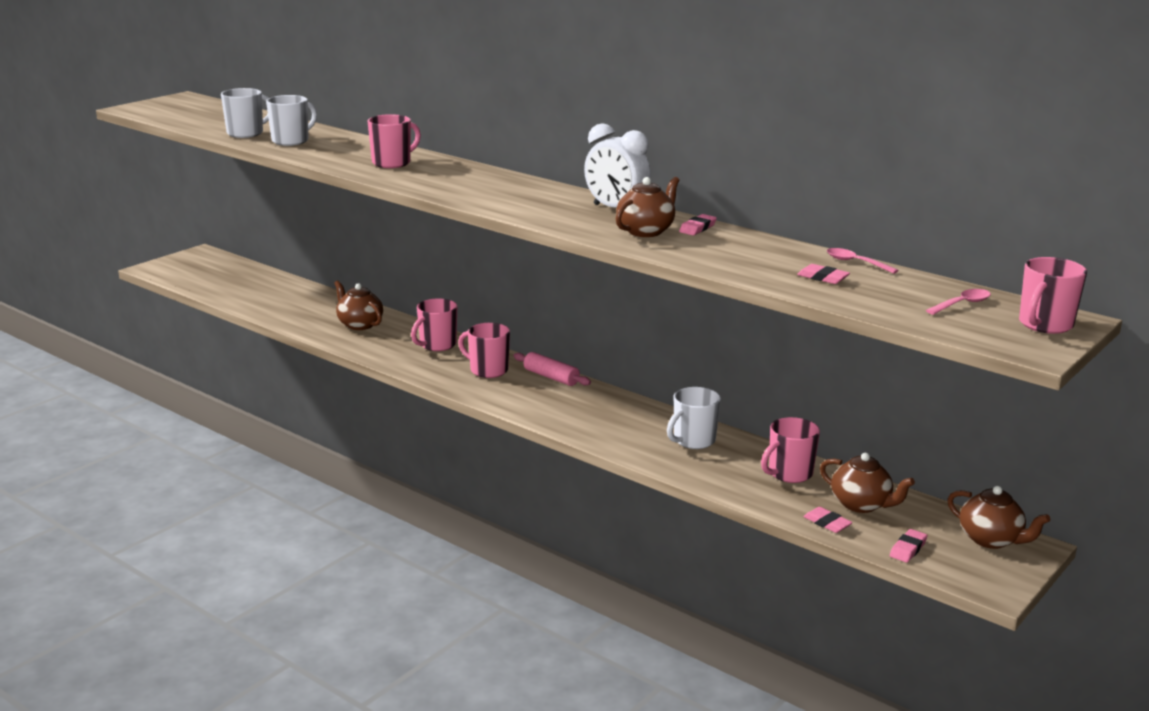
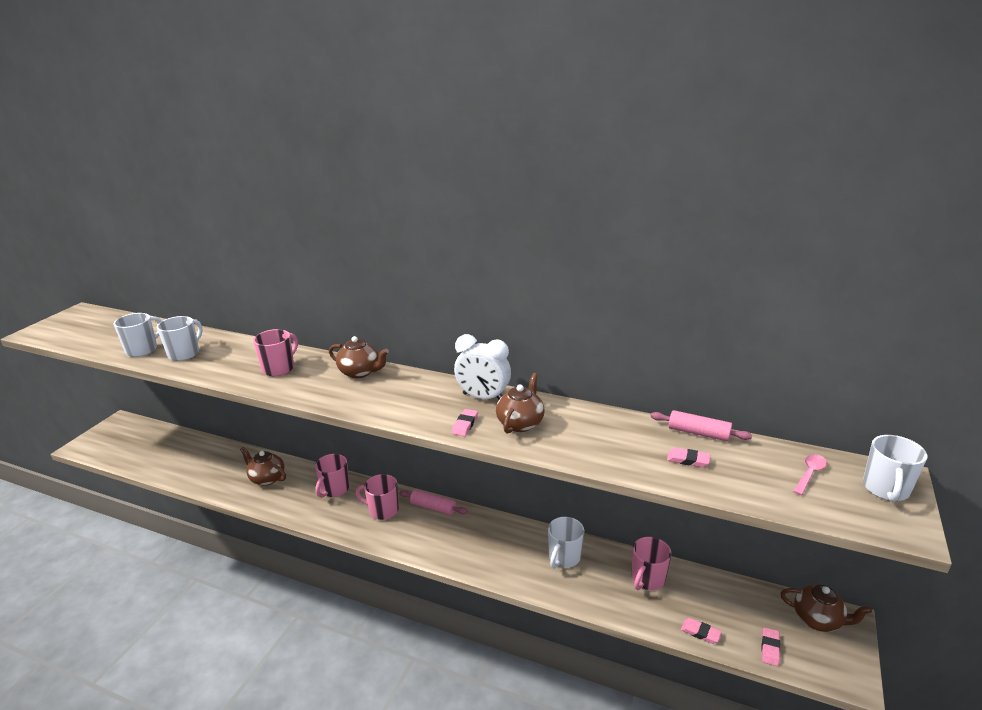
camera: 15 degrees left, 5 degrees up
pink eraser [679,214,717,235] -> pink eraser moved to [452,409,478,436]
brown teapot [820,453,915,513] -> brown teapot moved to [329,336,389,378]
pink spoon [827,248,899,274] -> pink rolling pin [651,410,752,441]
pink mug [1019,257,1087,334] -> white mug [863,435,927,502]

